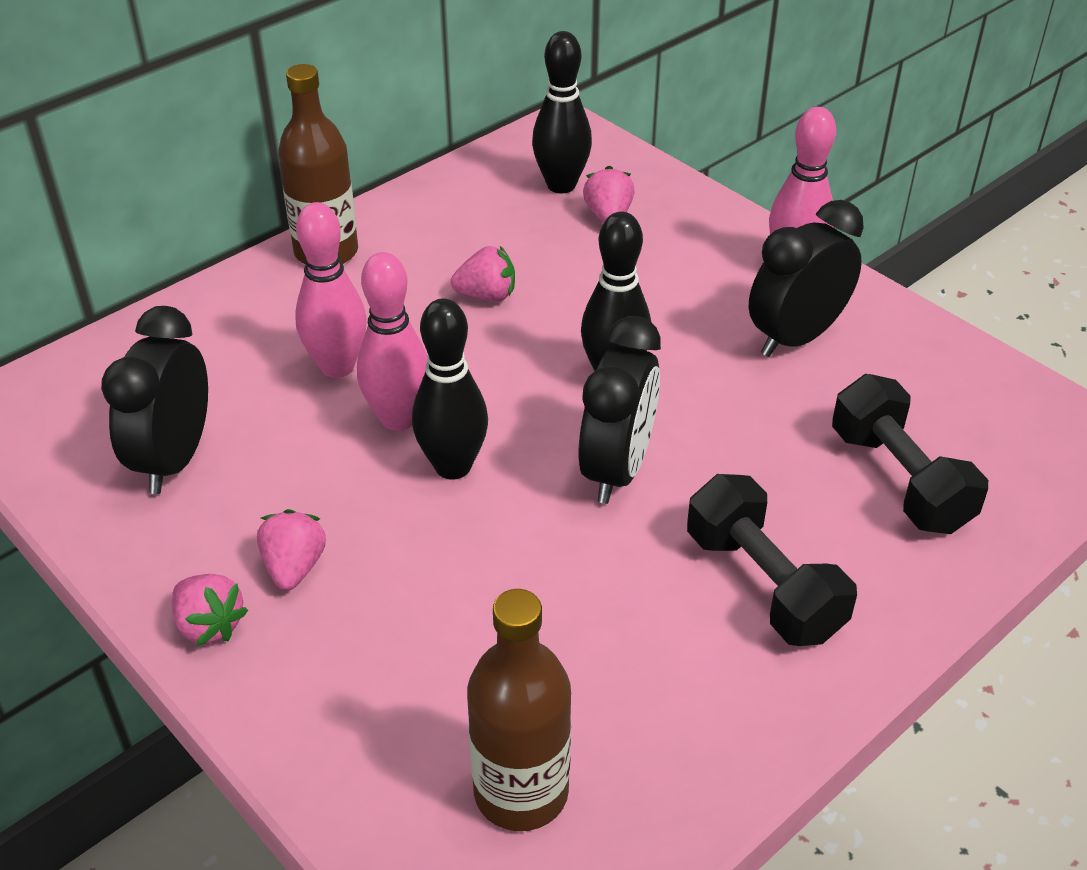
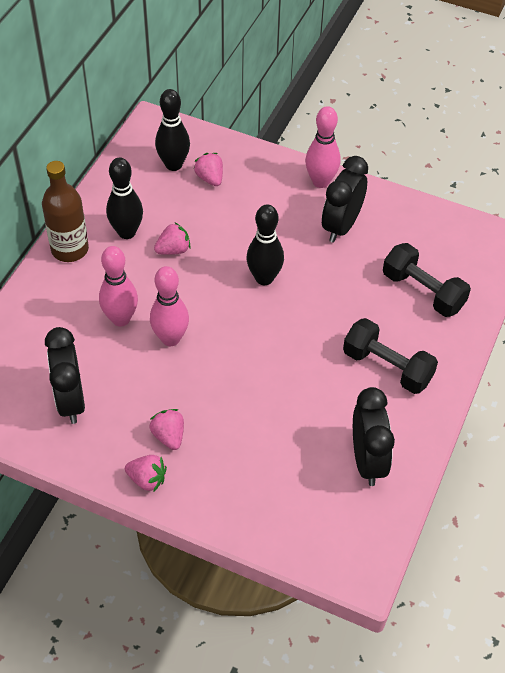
camera: 25 degrees left, 10 degrees up
black bowling pin [412,298,488,479] -> black bowling pin moved to [106,158,143,239]
brown bottle [467,589,571,831] -> none
black clock [578,316,661,504] -> black clock moved to [353,387,395,486]

